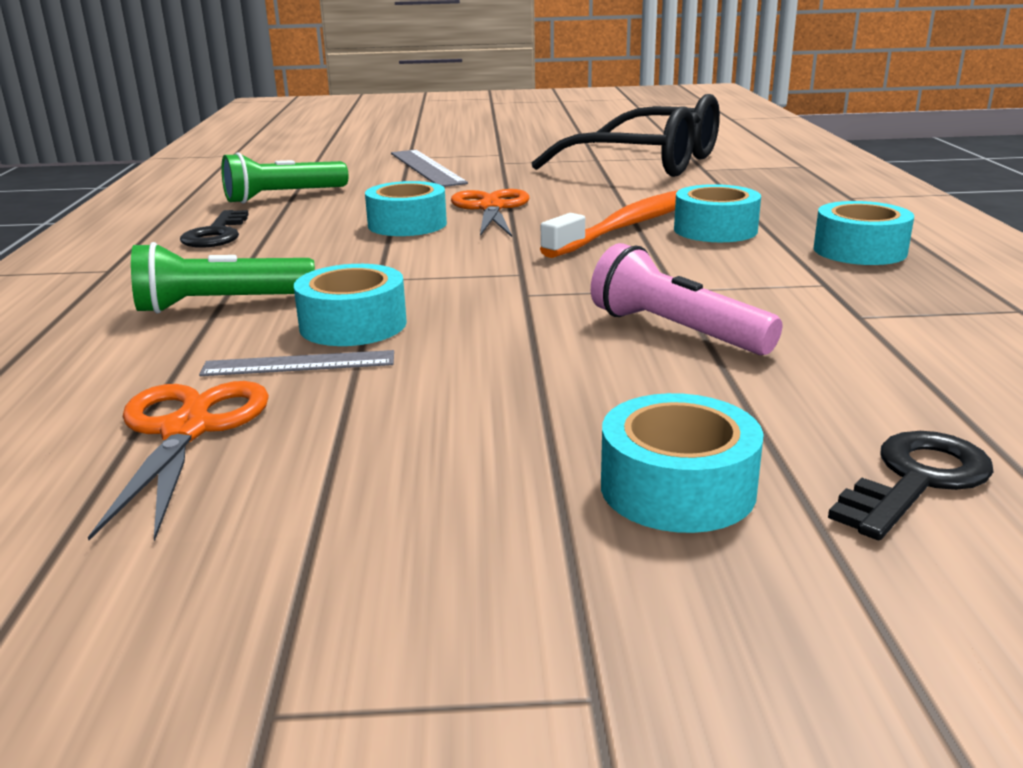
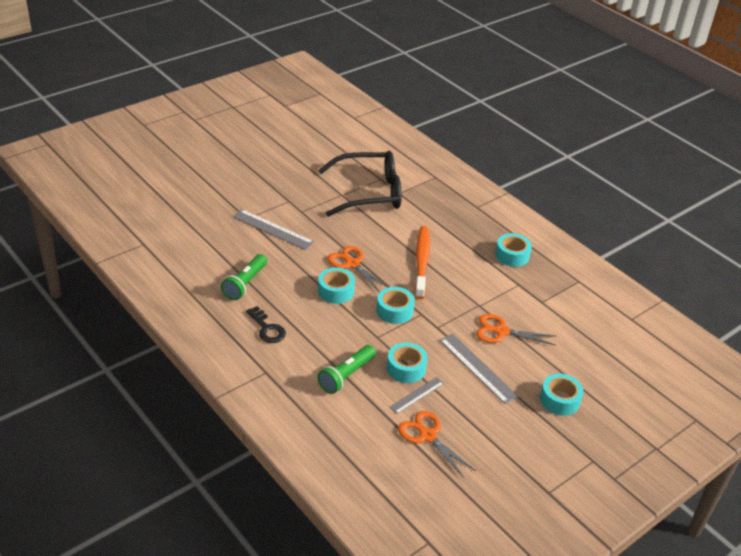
camera: 40 degrees left, 15 degrees up
pink flashlight [591,243,782,355] -> orange scissors [476,314,555,345]
turquoise tape [674,184,761,242] -> turquoise tape moved to [376,287,415,324]
black key [828,431,994,540] -> none
none -> grey ruler [439,334,519,404]

